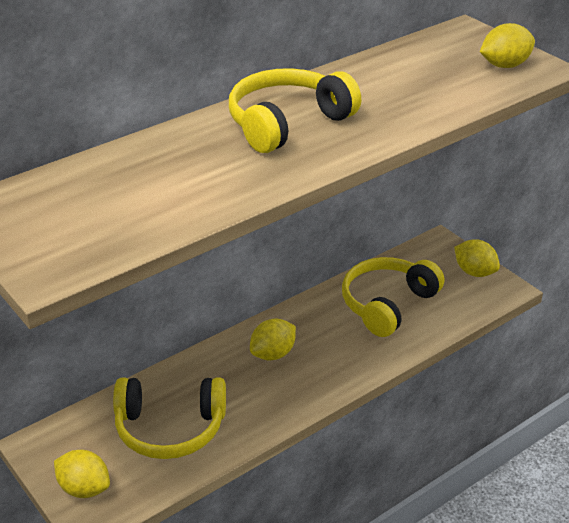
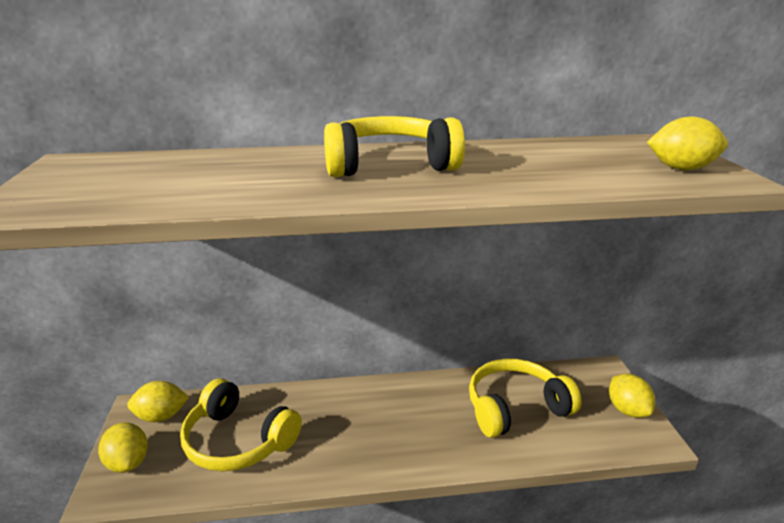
camera: 30 degrees right, 10 degrees down
yellow lemon [250,319,296,360] -> yellow lemon moved to [127,381,189,422]

